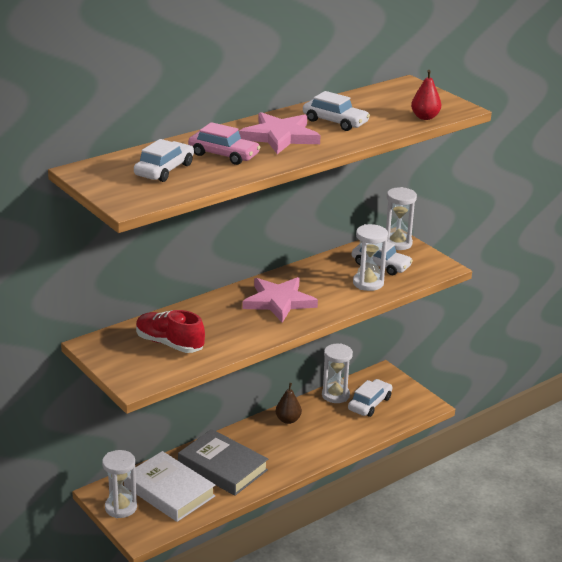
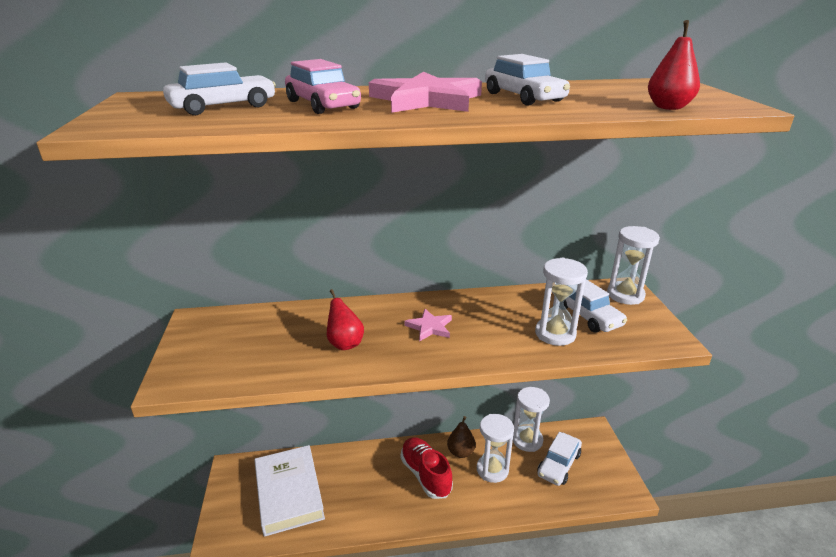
camera: 30 degrees right, 0 degrees up
white hourglass [102,450,137,518] -> white hourglass moved to [477,414,514,483]
red shoe [136,310,205,353] -> red shoe moved to [401,437,453,499]
grey book [178,429,268,496] -> none
pink star [242,277,318,323] -> pink star [404,309,452,342], size x0.53
white car [348,379,392,417] -> white car turned 150 degrees clockwise [537,432,582,486]
none -> red pear [327,289,364,350]

